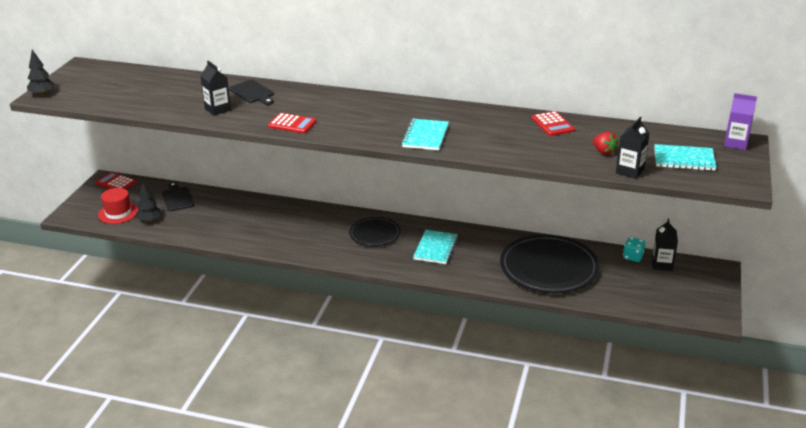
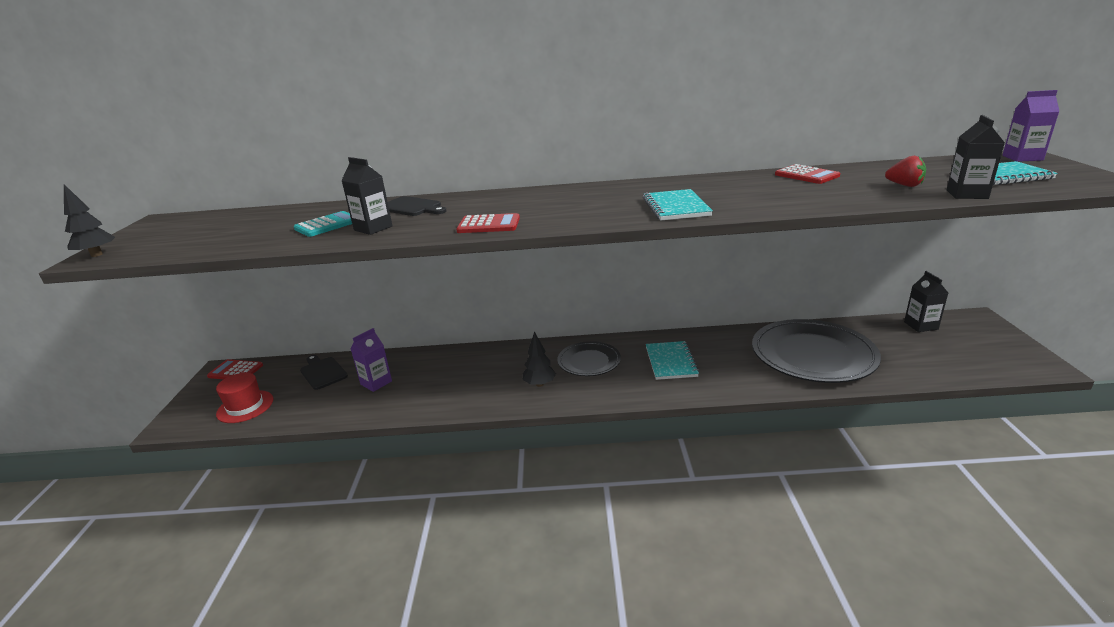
camera: 15 degrees left, 5 degrees down
black tree [135,182,162,222] -> black tree moved to [523,332,556,387]
turquoise dice [623,237,645,262] -> none
none -> turquoise calculator [294,211,352,237]
none -> purple carton [351,328,392,392]

